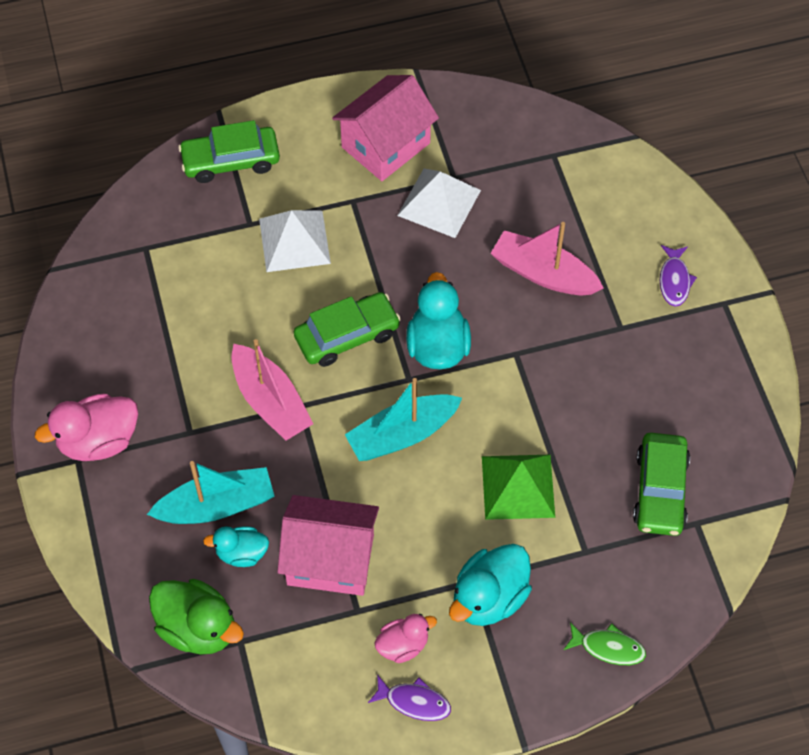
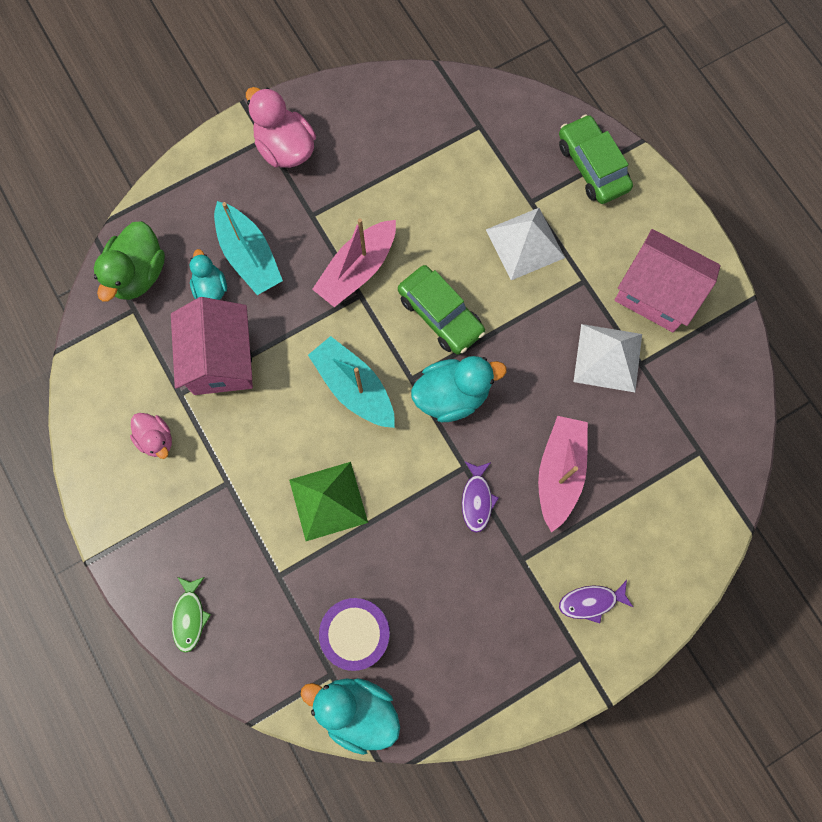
camera: 75 degrees right, 15 degrees up
purple fish [368,674,451,721] -> purple fish moved to [462,461,499,533]
turquoise duck [449,544,532,626] -> turquoise duck moved to [301,678,400,755]
green car [633,433,690,536] -> purple drum [319,598,390,671]

